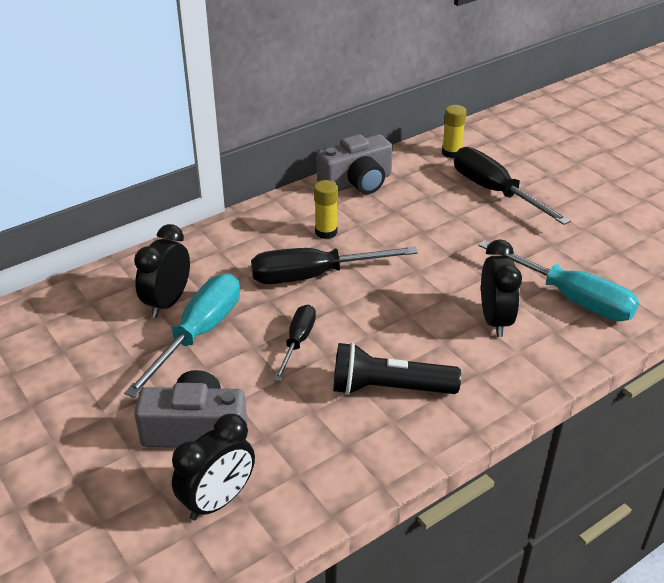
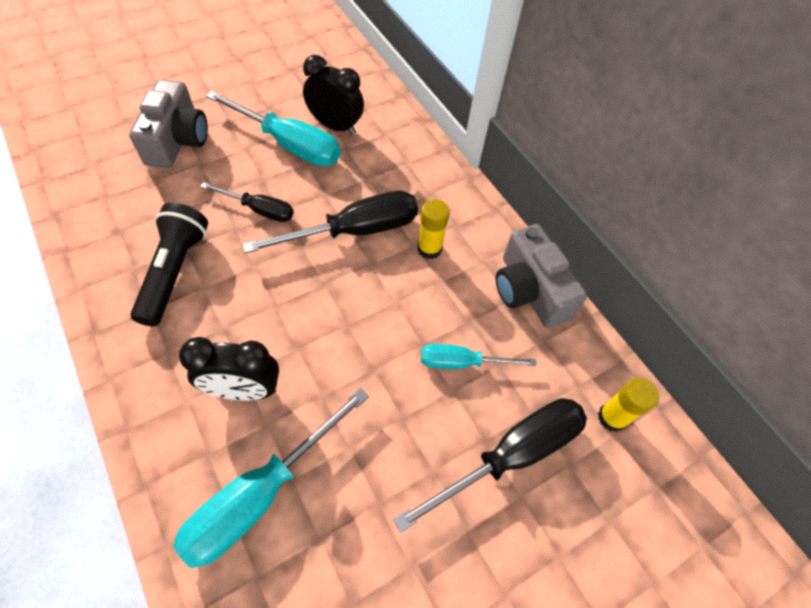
camera: 90 degrees right, 20 degrees up
black clock [172,414,255,521] -> none
black screwdriver [251,246,418,284] -> black screwdriver turned 75 degrees clockwise [242,190,418,254]
none -> turquoise screwdriver [421,344,537,369]

